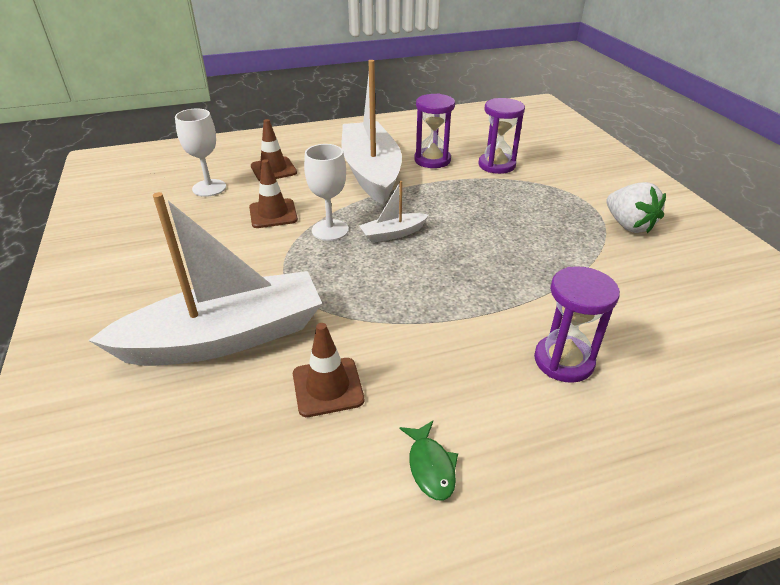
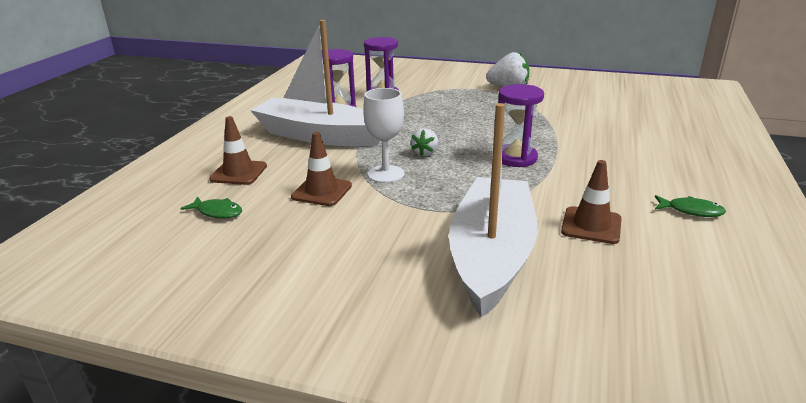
camera: 55 degrees left, 10 degrees down
white goblet [175,109,226,197] -> green fish [180,196,242,219]
white boat [359,181,429,243] -> white strawberry [411,128,438,156]
purple hourglass [534,266,620,383] -> purple hourglass moved to [499,84,544,167]

